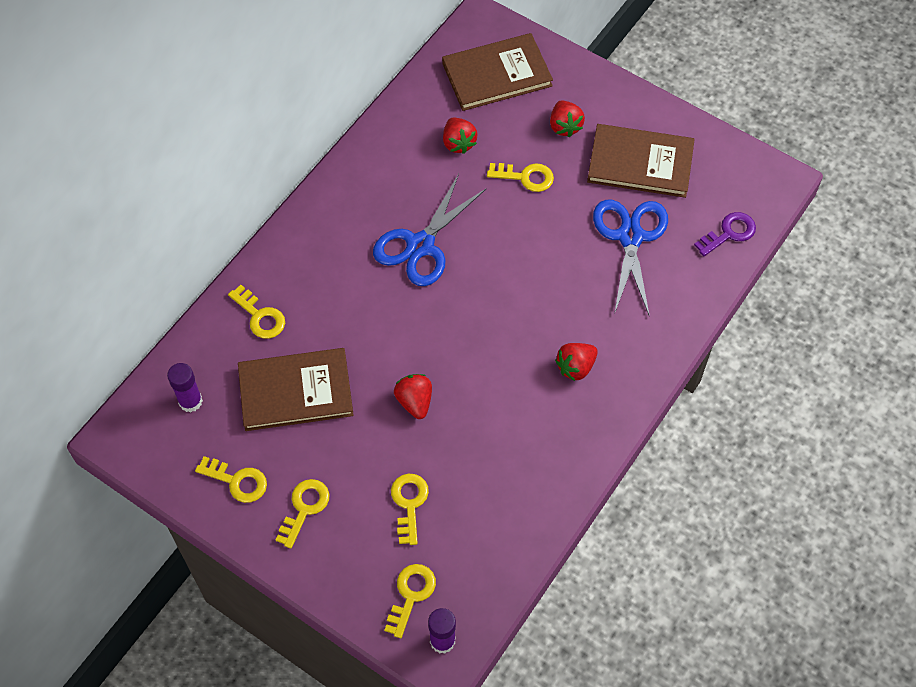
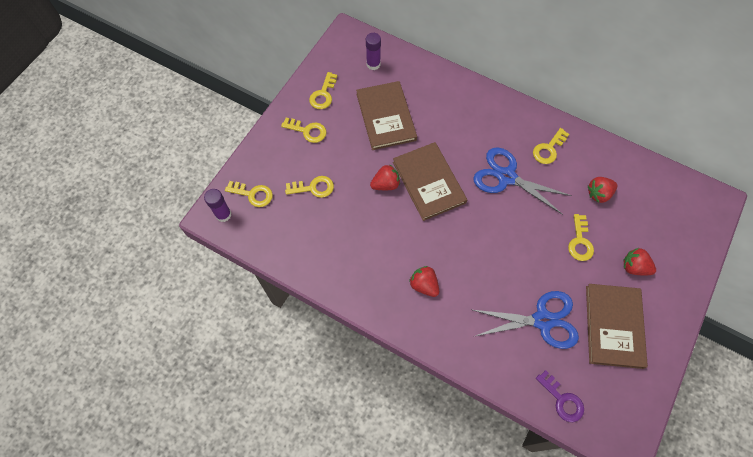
camera: 85 degrees right, 5 degrees up
yellow key [228,285,285,339] -> yellow key moved to [533,128,569,164]
brown book [442,33,553,111] -> brown book moved to [393,142,467,221]
red strawberry [550,100,585,137] -> red strawberry turned 45 degrees clockwise [623,248,656,275]

